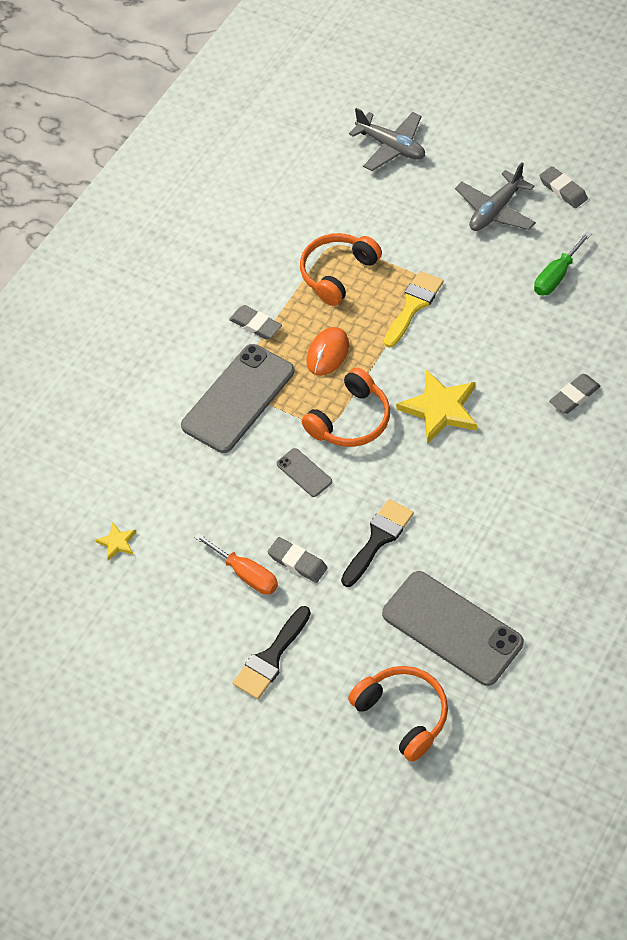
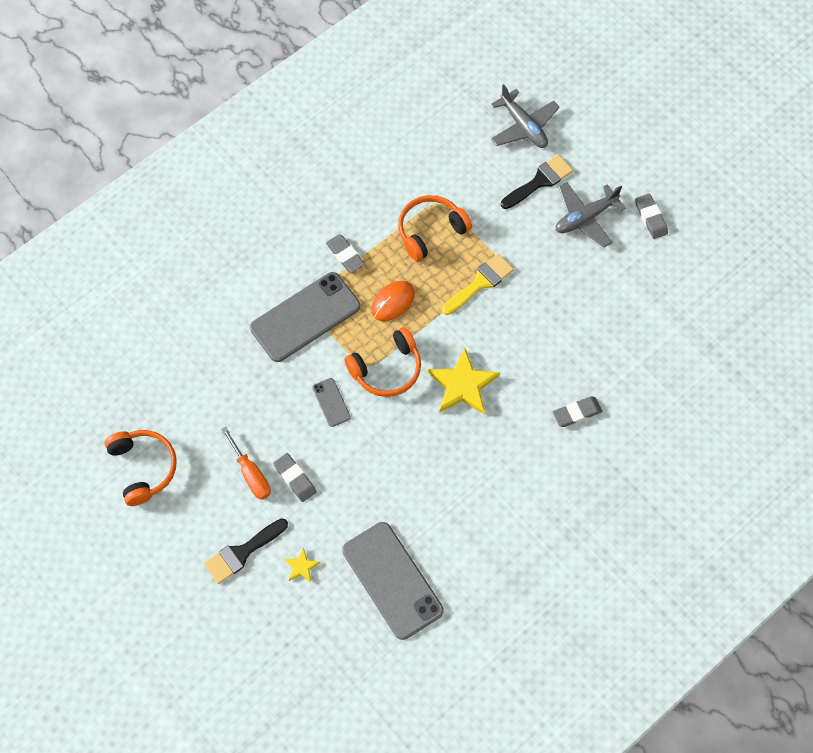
camera: 15 degrees right, 10 degrees up
yellow star [95,523,136,561] -> yellow star moved to [284,548,320,583]
black brush [341,499,414,587] -> black brush moved to [501,155,573,209]
orange headphones [348,666,448,762] -> orange headphones moved to [104,430,177,506]
green screwdriver [534,231,591,296] -> none

